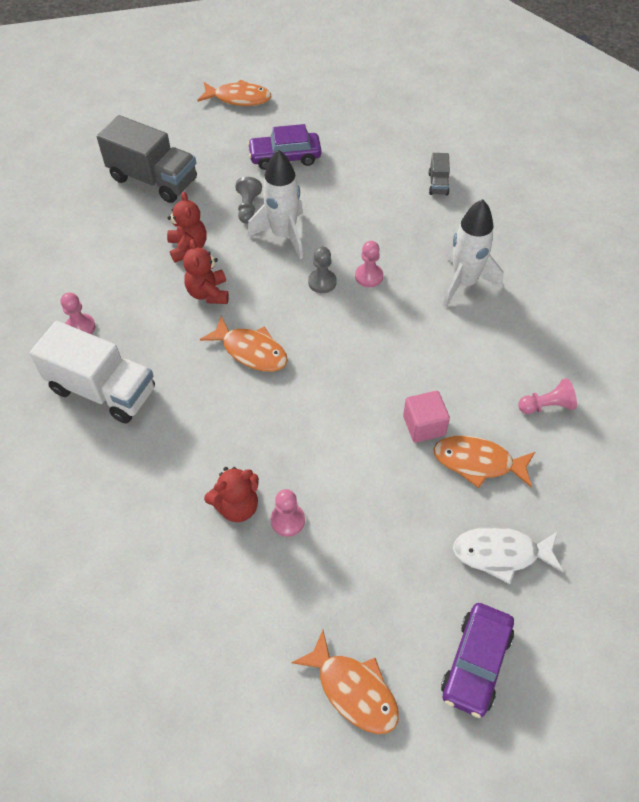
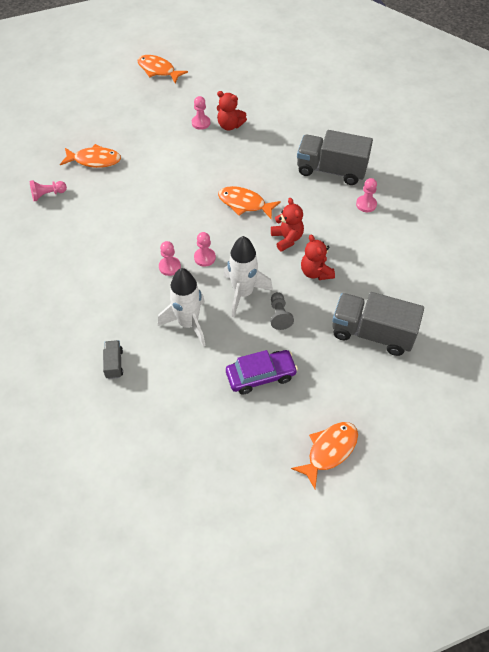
camera: 170 degrees right, 0 degrees up
white truck [30,321,155,424] -> grey truck [297,130,373,185]
orange fish [197,79,272,106] -> orange fish turned 135 degrees clockwise [291,422,358,489]
red teddy bear [204,467,259,522] -> red teddy bear turned 120 degrees counterclockwise [217,91,247,130]
grey pawn [308,246,337,293] -> pink pawn [194,232,216,267]
pink cube [403,391,450,443] -> none
purple car [441,603,514,718] -> none
white rocket [443,199,504,308] -> white rocket moved to [158,268,206,347]
white fish [453,527,564,584] -> none

